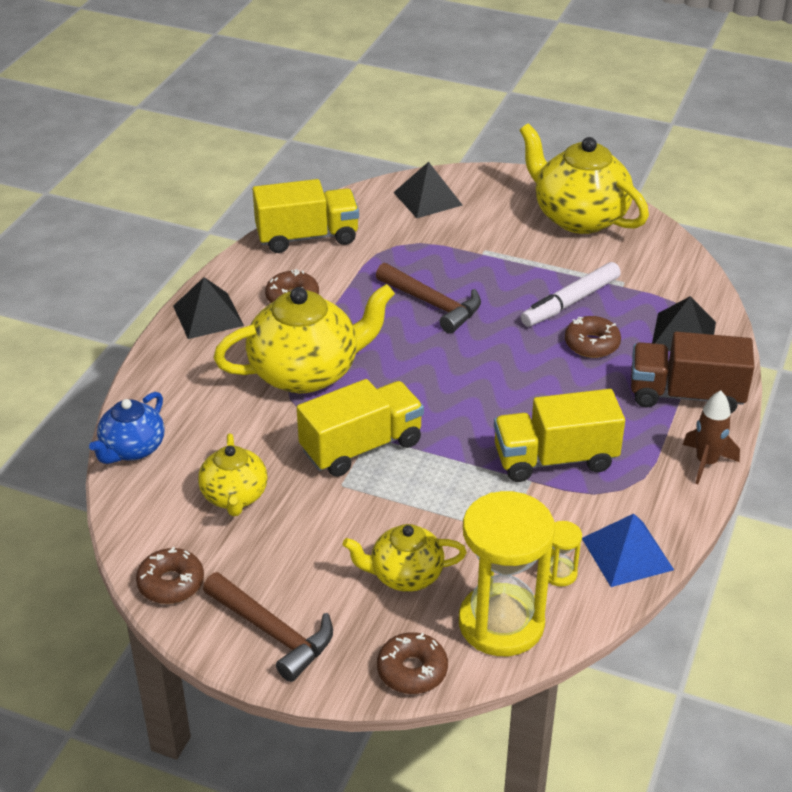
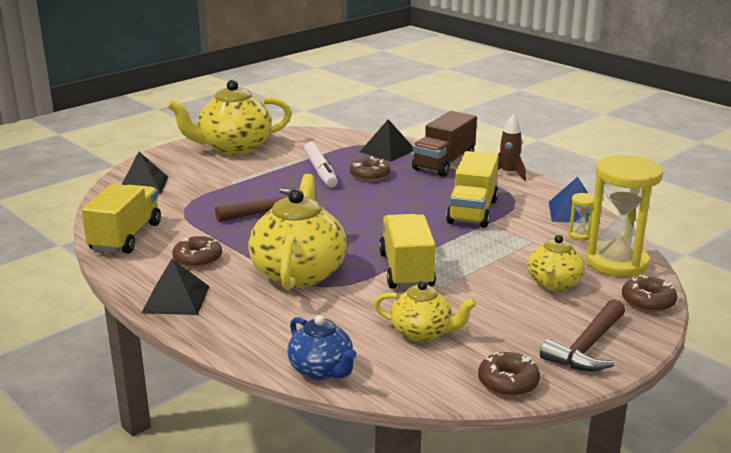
camera: 65 degrees left, 15 degrees down
brown hammer [203,572,333,682] -> brown hammer turned 150 degrees clockwise [540,299,625,371]

